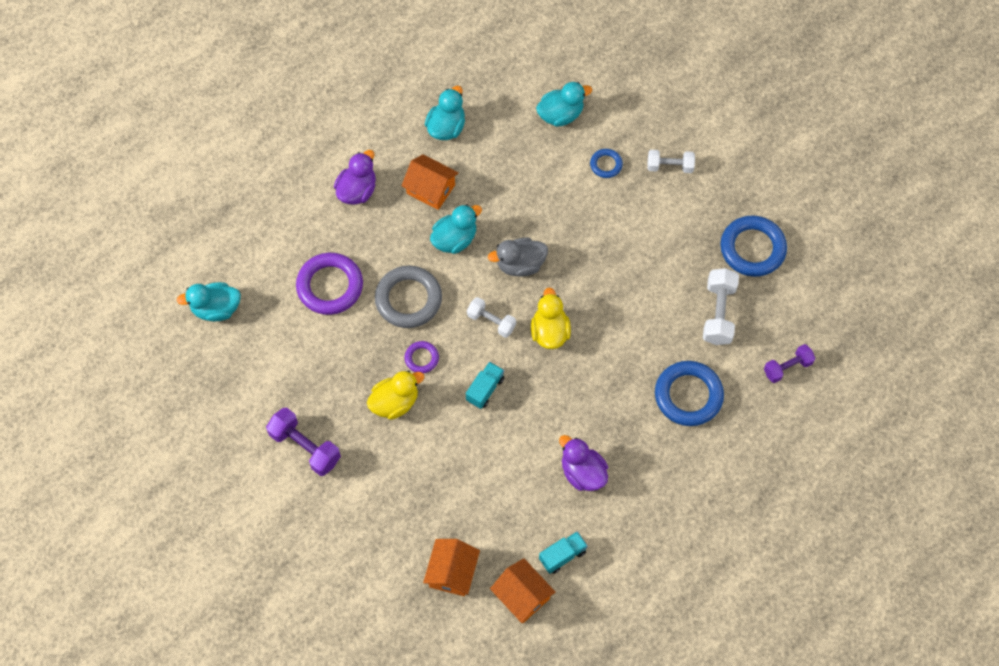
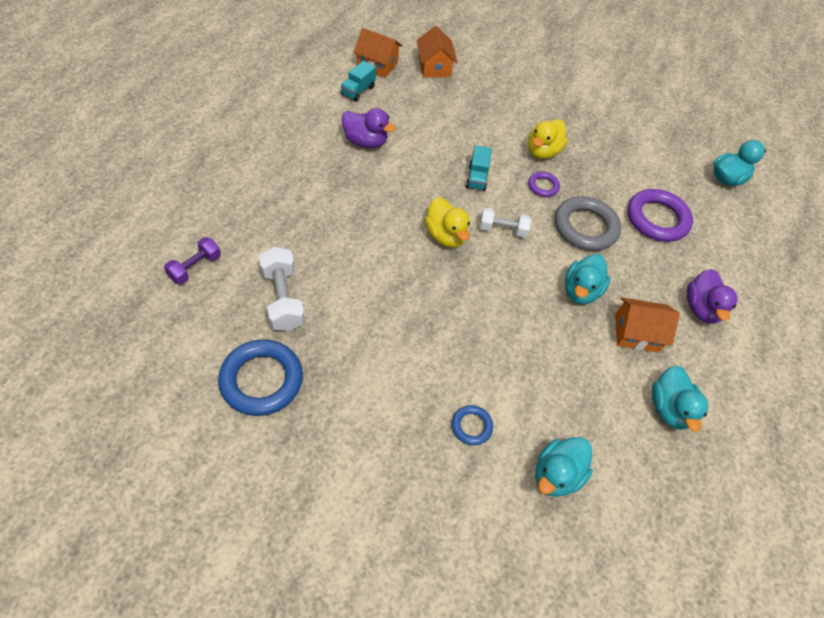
camera: 150 degrees right, 10 degrees down
purple dumbbell [266,408,341,476] -> none
grey duck [488,238,548,276] -> none
white dumbbell [647,150,695,173] -> none
blue ring [655,361,724,426] -> none

